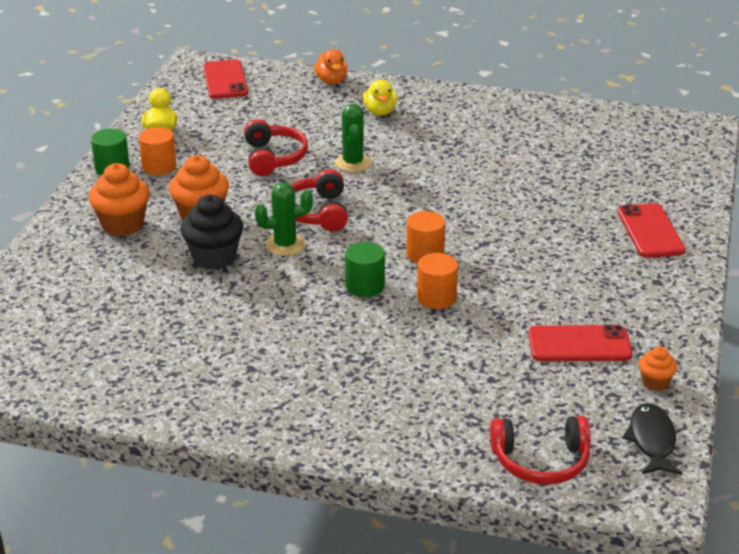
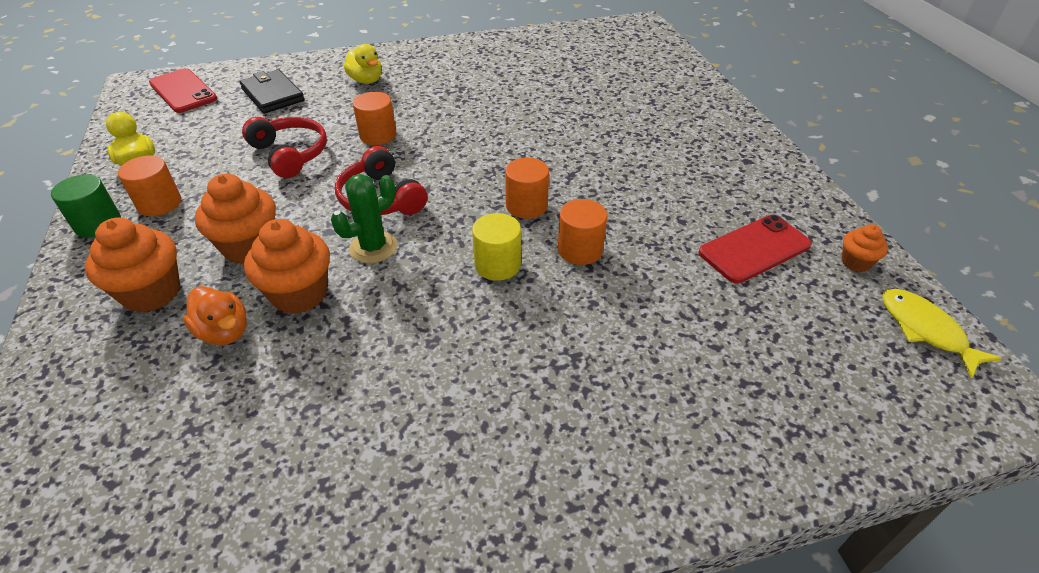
camera: 30 degrees left, 10 degrees up
black cupcake [180,195,243,270] -> orange cupcake [244,219,330,314]
orange duck [314,49,348,84] -> orange duck moved to [183,286,247,345]
green cactus [335,104,371,172] -> orange cylinder [353,92,396,145]
green cylinder [345,242,385,297] -> yellow cylinder [472,213,521,281]
red headphones [490,416,590,485] -> none
red phone [618,203,686,258] -> none
black fish [622,403,683,475] -> yellow fish [882,289,1002,378]
none -> black wallet [239,69,304,113]

